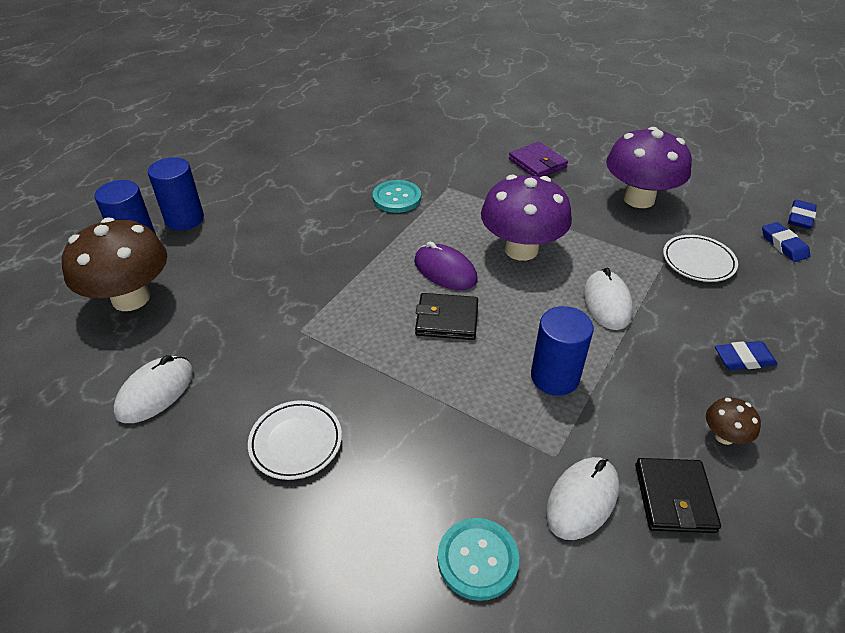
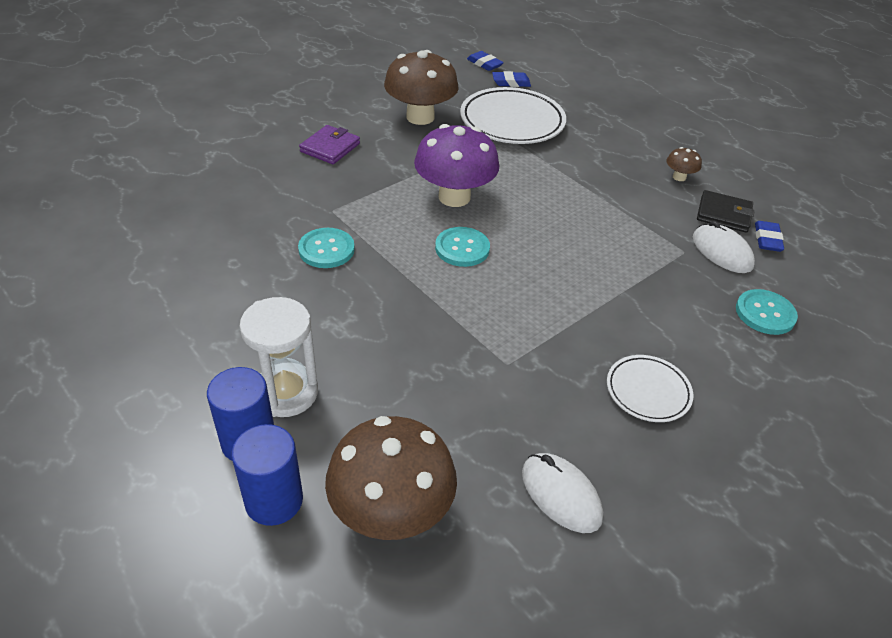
camera: 75 degrees left, 0 degrees up
purple mouse [414,242,478,290] -> turquoise button [435,227,490,267]
black wallet [415,293,478,340] -> none
purple wallet [509,142,568,177] -> purple wallet turned 45 degrees counterclockwise [299,125,360,164]
blue cylinder [531,306,594,396] -> none
white mouse [584,268,633,330] -> none
purple mushroom [606,127,692,208] -> brown mushroom [384,50,459,125]
white plate [663,235,738,282] -> white plate [460,87,566,144], size x1.82
blue eraser [715,341,778,370] -> blue eraser moved to [755,221,784,252]
none -> white hourglass [240,297,318,417]

